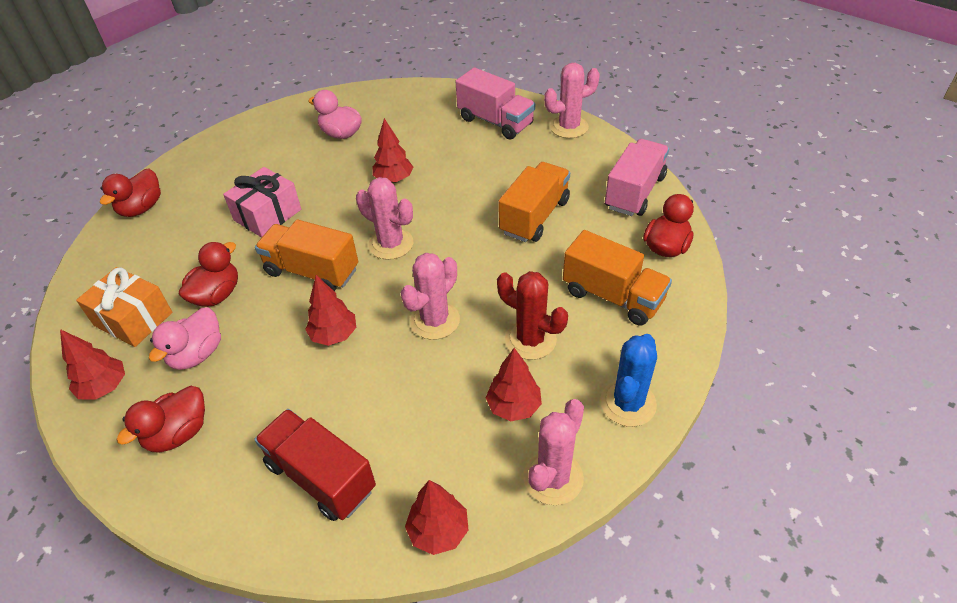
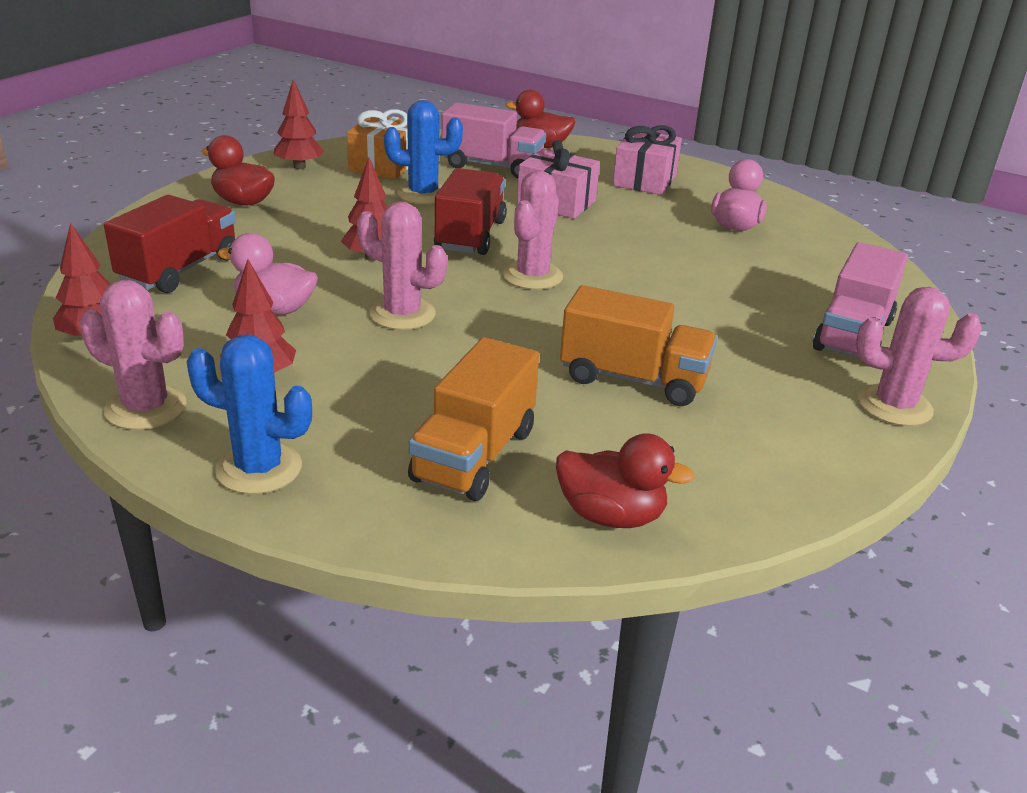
camera: 75 degrees right, 15 degrees down
pink duck [149,307,221,370] -> pink duck moved to [217,233,318,315]
red duck [179,242,238,307] -> blue cactus [384,100,463,204]
orange truck [255,220,358,291] -> red truck [434,168,507,255]
red tree [372,118,413,183] -> none
red cactus [497,271,568,360] -> none
pink cactus [544,63,600,138] -> pink cactus turned 45 degrees counterclockwise [856,287,982,426]
pink truck [605,139,669,216] -> pink truck moved to [441,102,546,178]
none -> pink gift [612,125,682,195]

